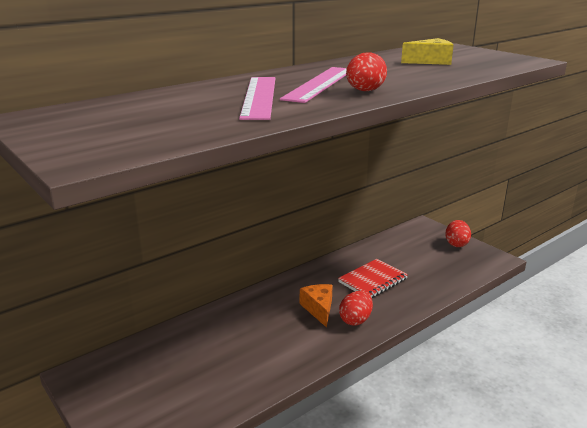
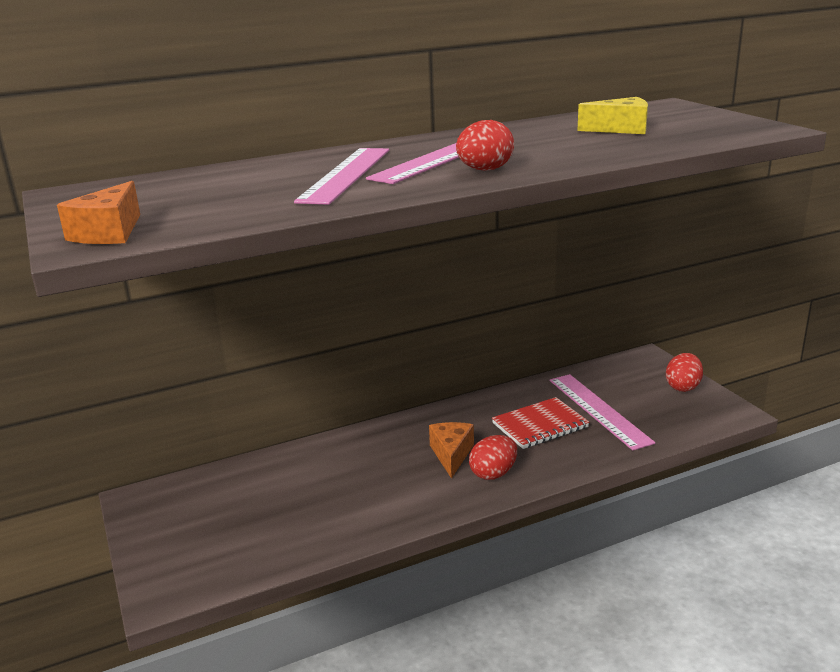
camera: 15 degrees right, 0 degrees up
none -> orange cheese [57,181,140,244]
none -> pink ruler [550,374,655,451]

